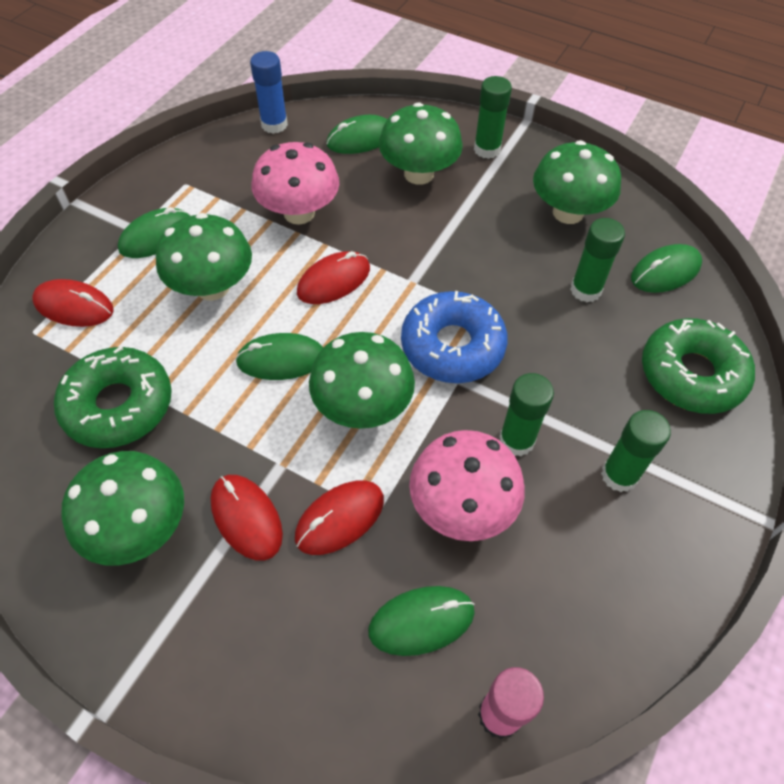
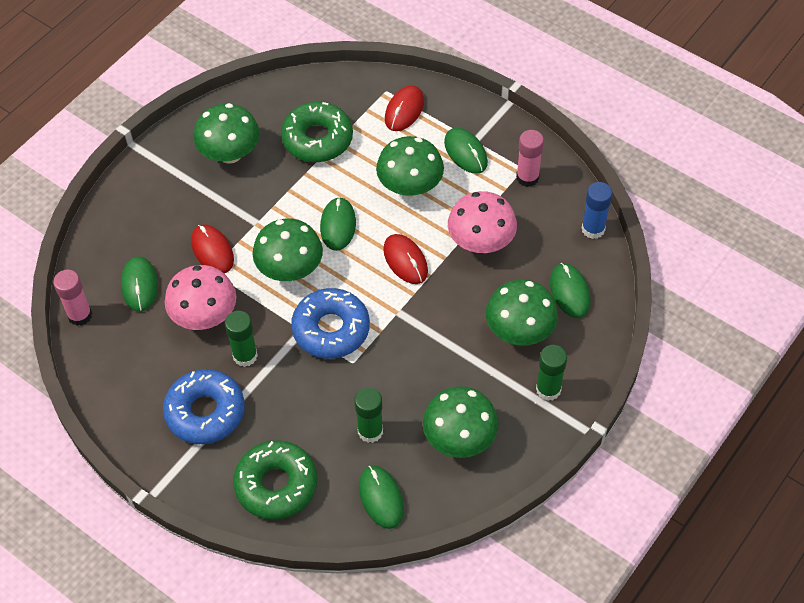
camera: 100 degrees right, 0 degrees up
red mouse [211,475,283,561] -> none
green glue stick [601,410,671,492] -> blue donut [163,369,245,444]
none -> pink glue stick [516,130,544,187]

